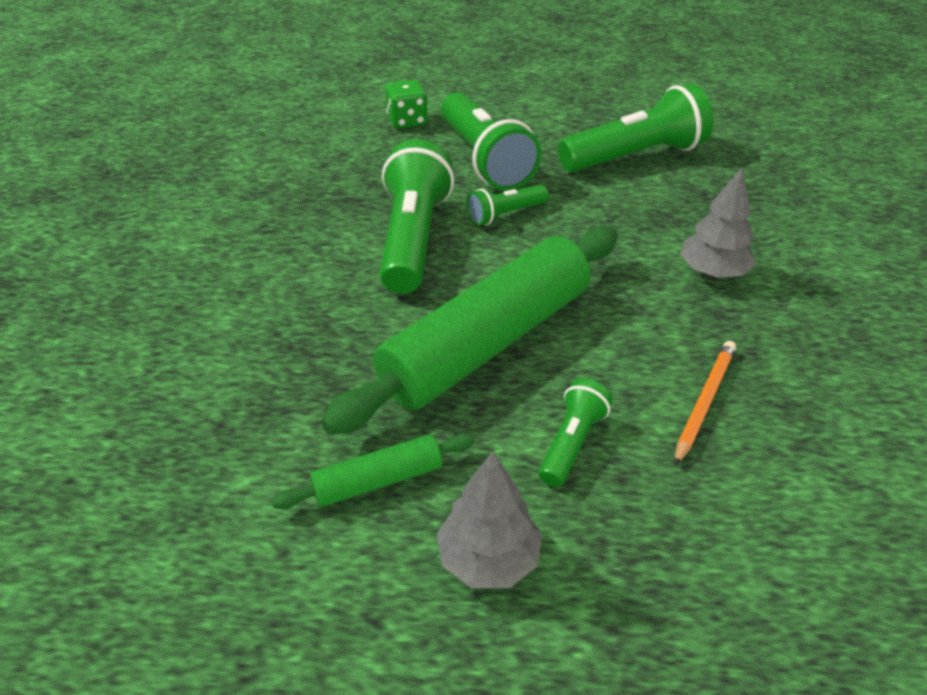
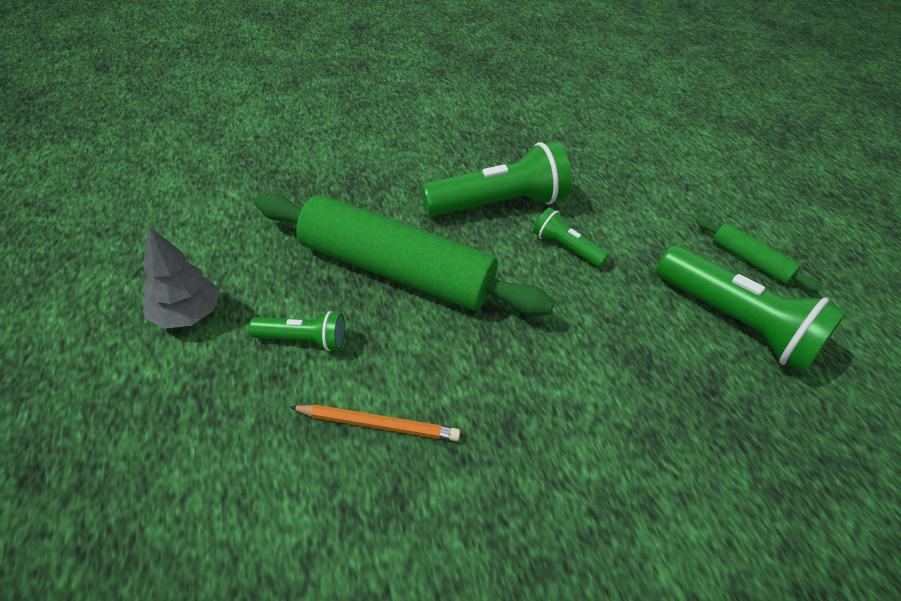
camera: 65 degrees right, 5 degrees up
green rolling pin [271,433,475,509] -> green rolling pin moved to [695,217,821,292]
green dice [385,79,428,129] -> none
green flashlight [441,92,542,191] -> none
grey tree [680,168,756,278] -> none

